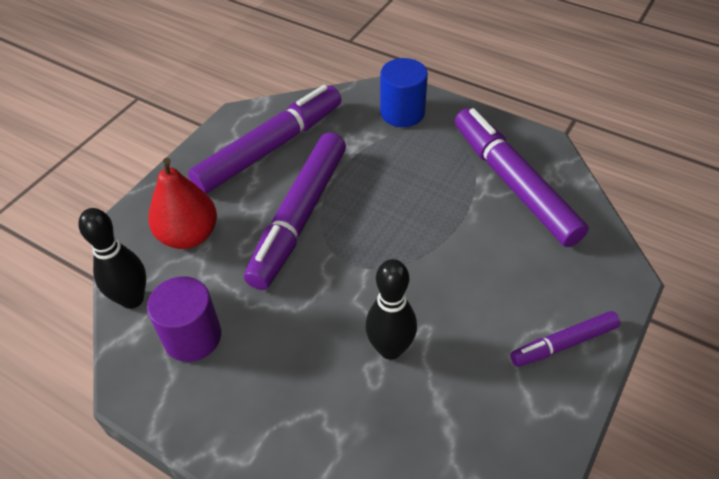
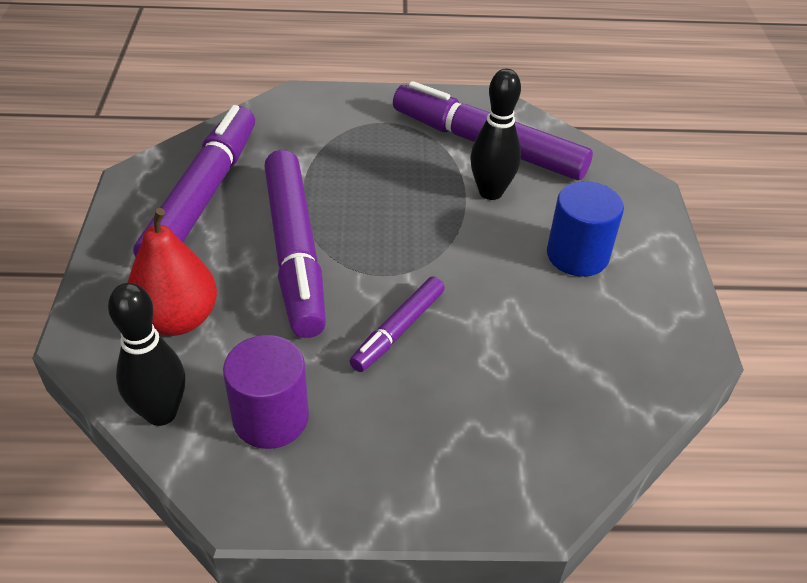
camera: 35 degrees left, 5 degrees down
black bowling pin [365,259,417,360] -> black bowling pin moved to [470,68,521,200]
blue cylinder [380,58,428,127] -> blue cylinder moved to [547,181,624,277]
purple marker [510,311,620,367] -> purple marker moved to [350,276,445,372]

